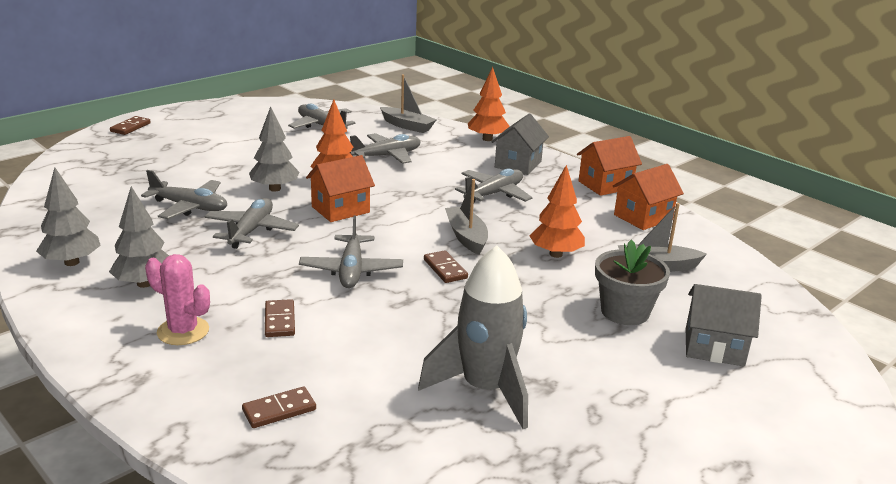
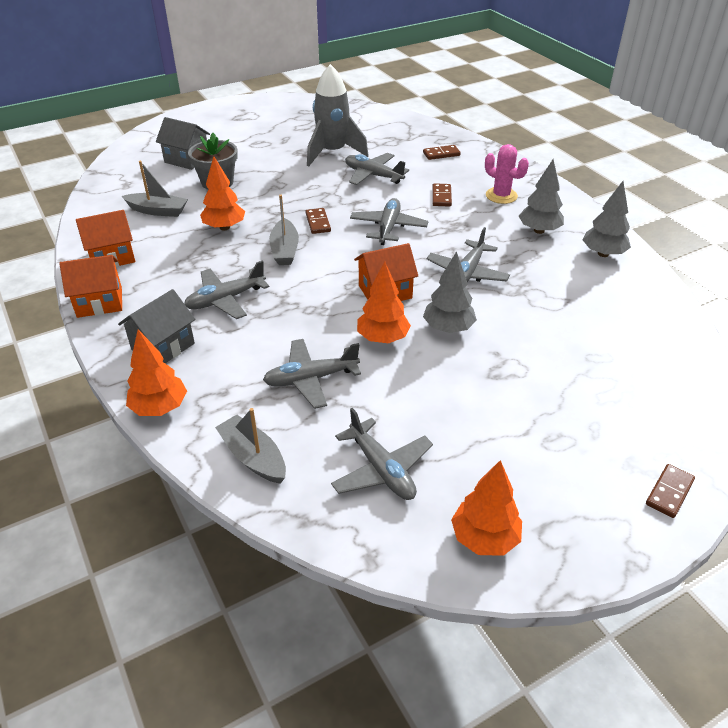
camera: 165 degrees left, 15 degrees up
grey plane [141,170,227,219] -> grey plane moved to [345,153,409,185]
none -> orange tree [451,460,522,556]

